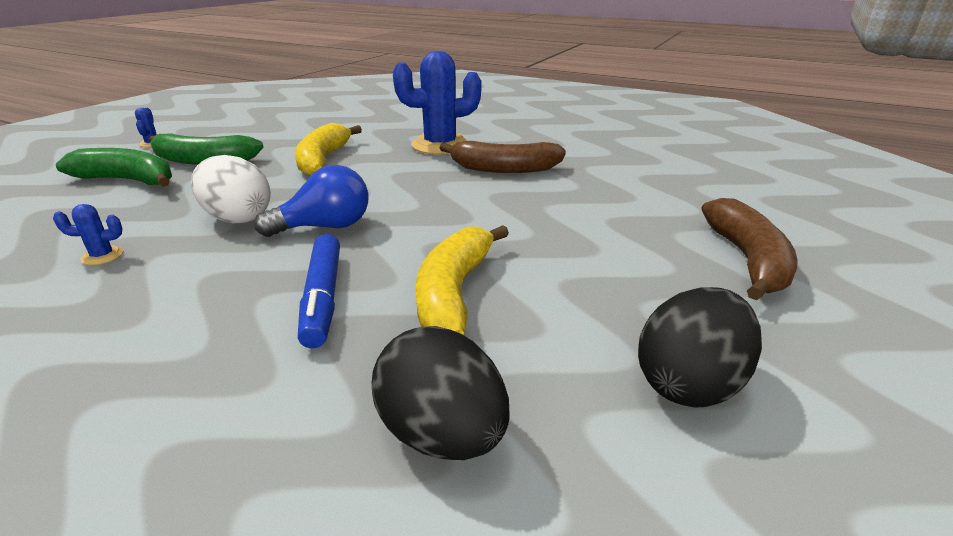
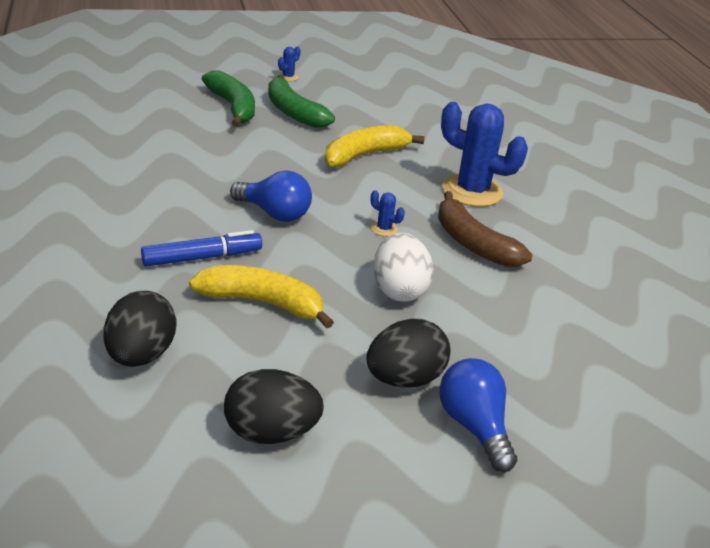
camera: 45 degrees right, 5 degrees up
blue cactus [53,204,123,265] -> blue cactus moved to [371,190,405,236]
white egg [191,155,271,224] -> white egg moved to [373,232,434,302]
blue marker [298,234,340,348] -> blue marker turned 150 degrees counterclockwise [141,230,262,267]
yellow banana [415,225,509,335] -> yellow banana turned 45 degrees clockwise [189,265,334,328]
brown banana [702,198,798,300] -> blue light bulb [439,358,517,472]
none -> black egg [367,319,450,388]

